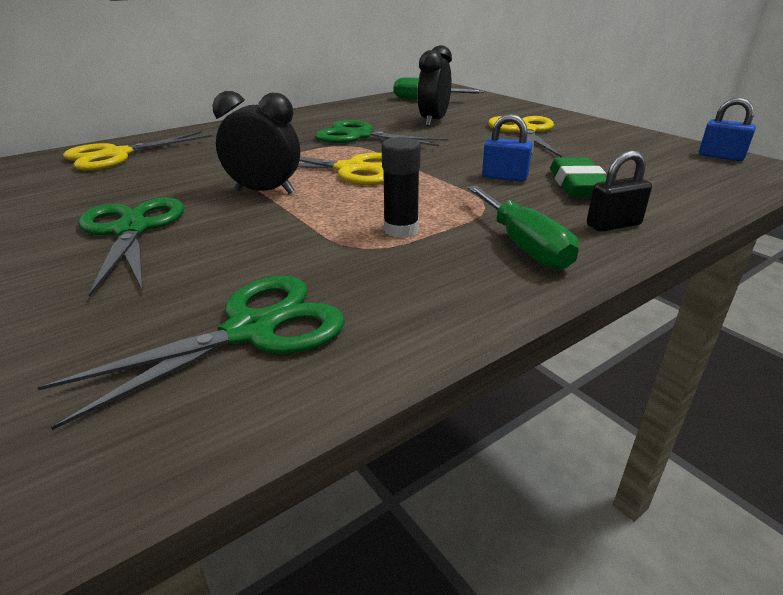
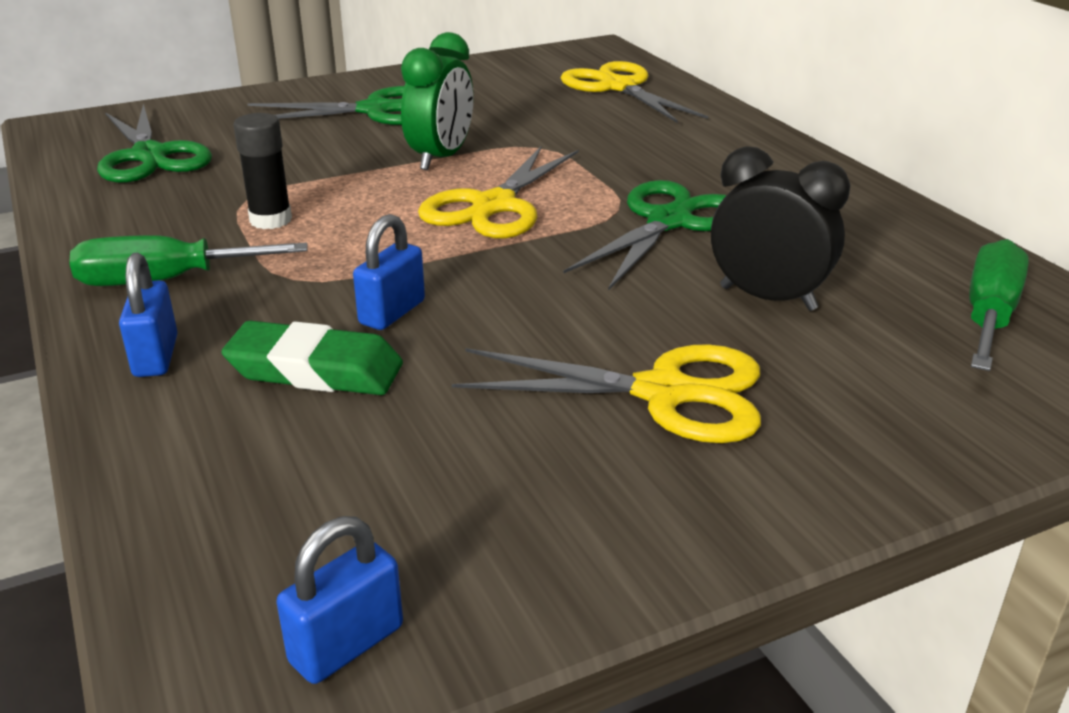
camera: 100 degrees right, 0 degrees up
black clock [212,91,300,194] -> green clock [401,32,473,170]
black padlock [587,150,652,232] -> blue padlock [119,253,177,377]

